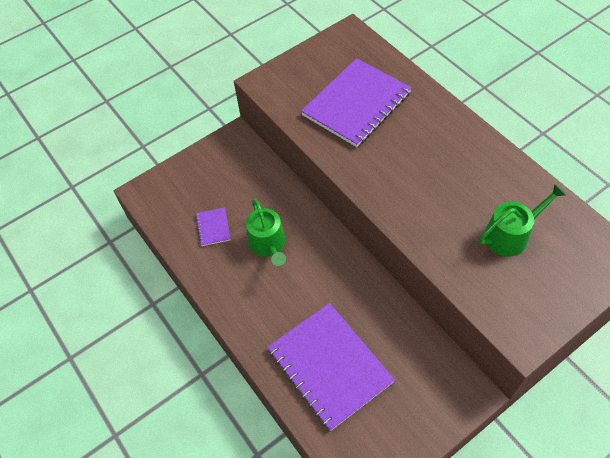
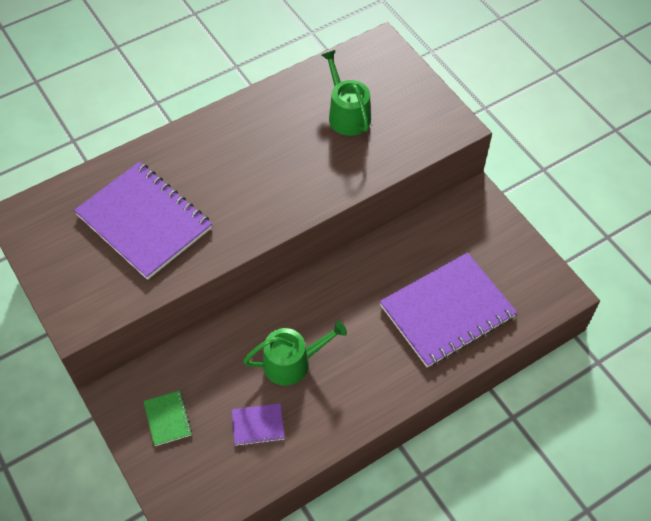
camera: 90 degrees left, 0 degrees up
none -> green notebook [144,391,192,446]

